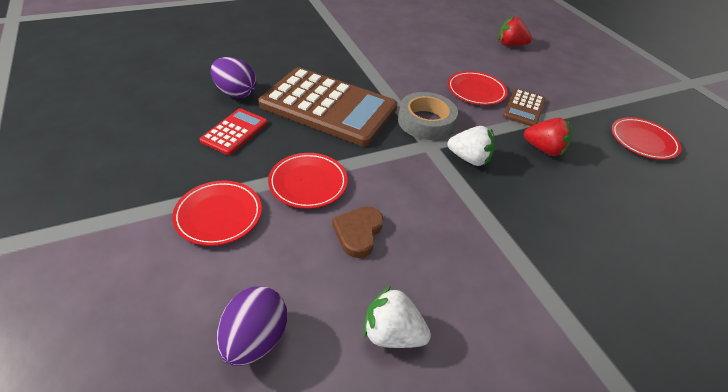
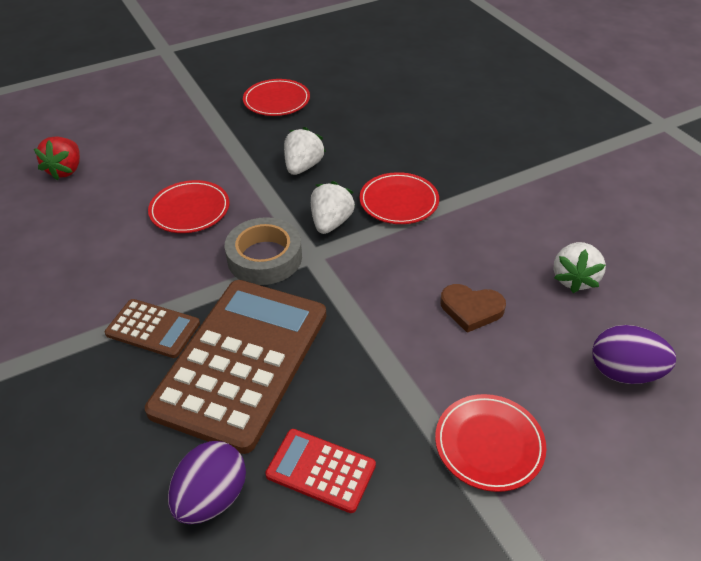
camera: 90 degrees left, 0 degrees up
red plate [268,153,348,209] -> red plate moved to [360,172,439,224]
brown calculator [503,88,546,126] -> brown calculator moved to [105,299,200,358]
red strawberry [524,118,572,156] -> white strawberry [284,127,326,175]

